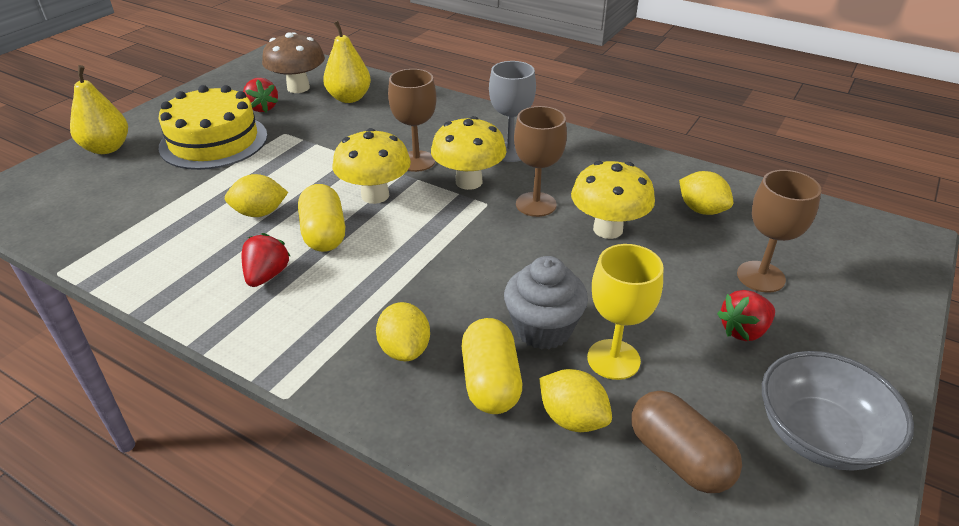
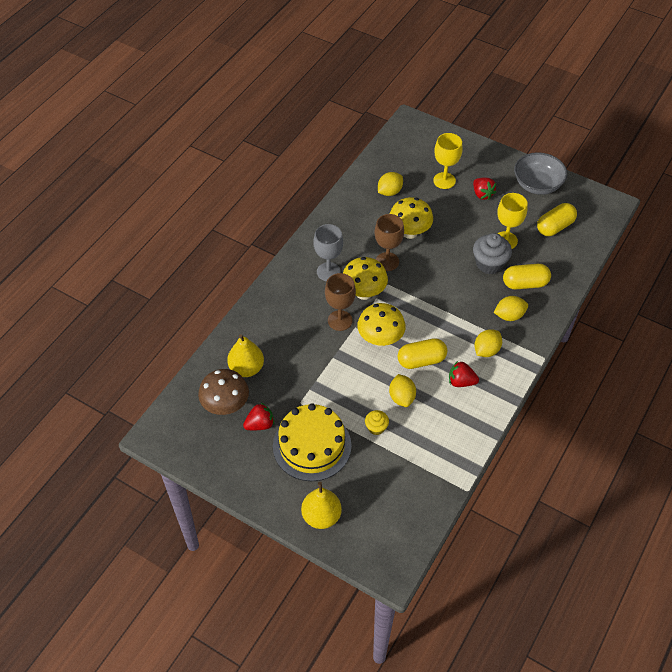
camera: 90 degrees left, 15 degrees up
yellow lemon [539,369,612,432] -> yellow lemon moved to [474,329,502,357]
brown capsule [631,390,742,493] -> yellow capsule [537,203,577,236]
brown goblet [737,170,821,293] -> yellow goblet [433,133,463,189]
none -> yellow cupcake [365,410,389,435]

